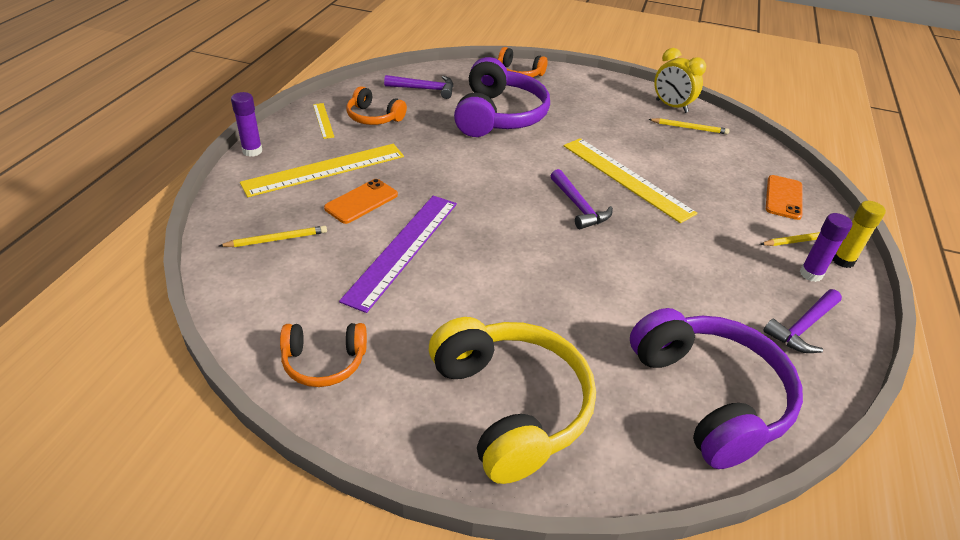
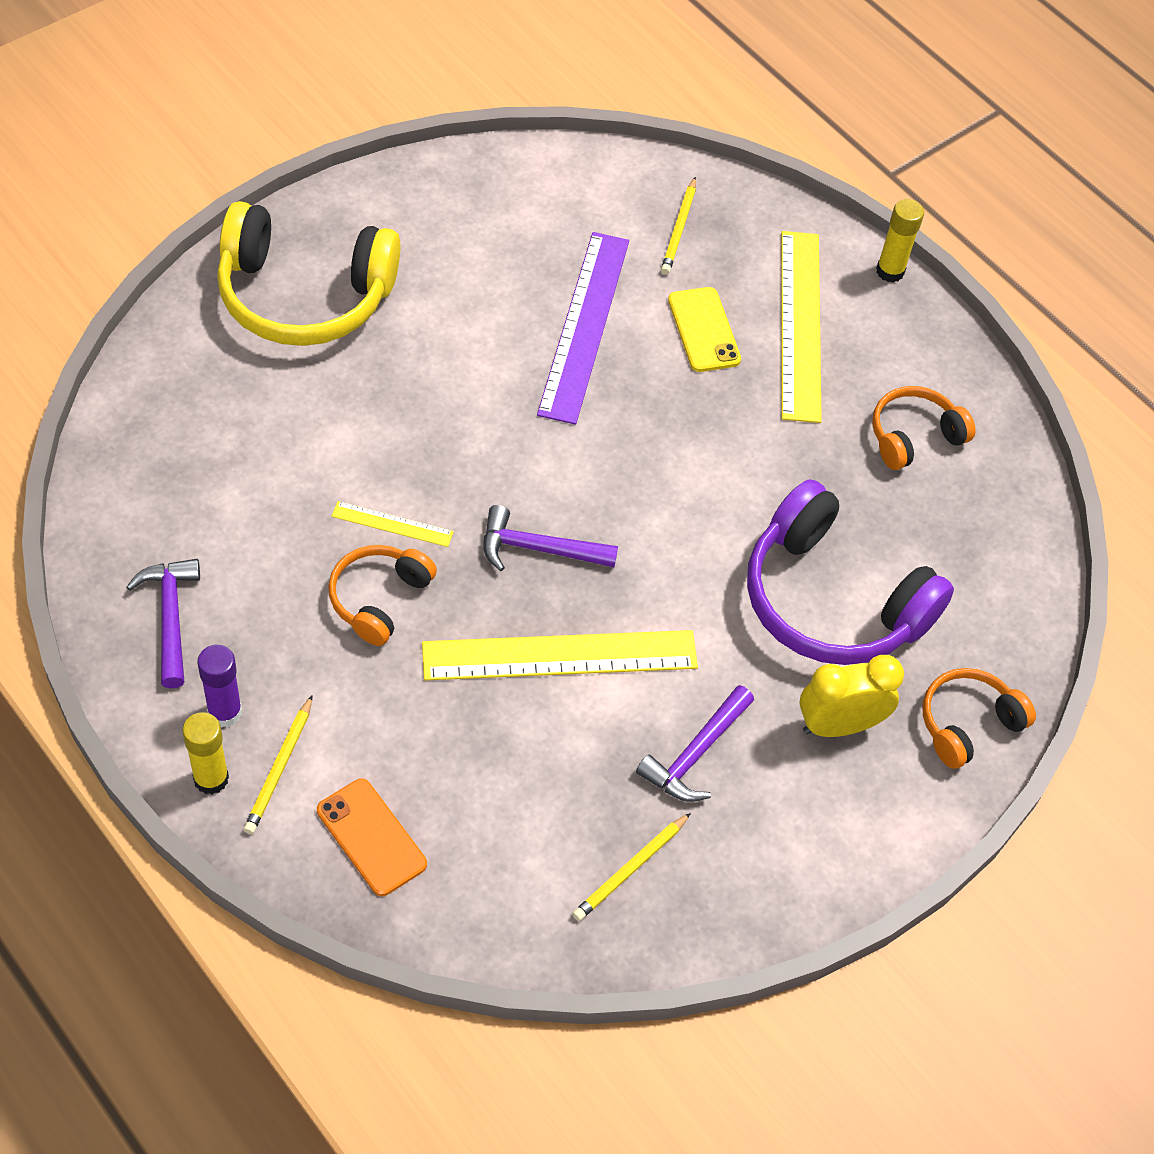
camera: 120 degrees right, 15 degrees up
purple glue stick [231,92,262,157] -> yellow glue stick [876,199,924,283]
orange headphones [280,323,367,387] -> orange headphones moved to [328,545,437,646]
yellow ruler [313,103,335,139] -> yellow ruler moved to [332,501,454,547]
orange phone [324,179,398,224] -> yellow phone [668,287,741,372]
purple ruler [339,196,457,313] -> purple ruler turned 45 degrees clockwise [537,232,629,425]
purple hammer [384,75,453,99] -> purple hammer moved to [636,685,754,802]
purple headphones [630,308,803,469] -> none
yellow clock [654,48,706,113] -> yellow clock moved to [799,655,904,737]

